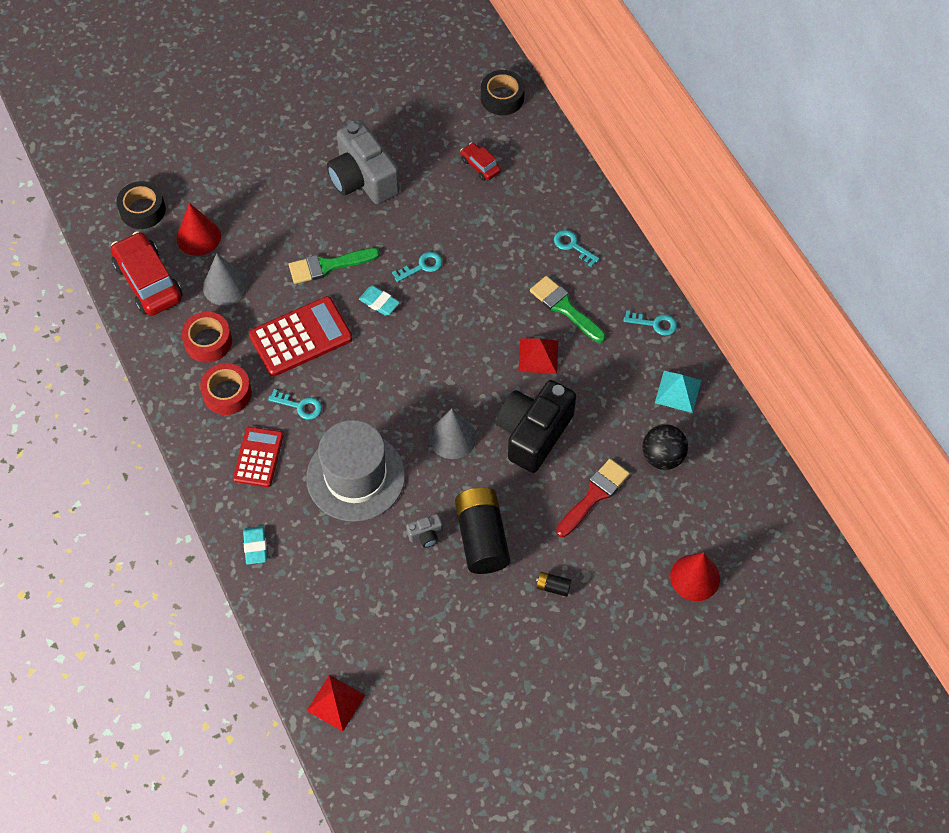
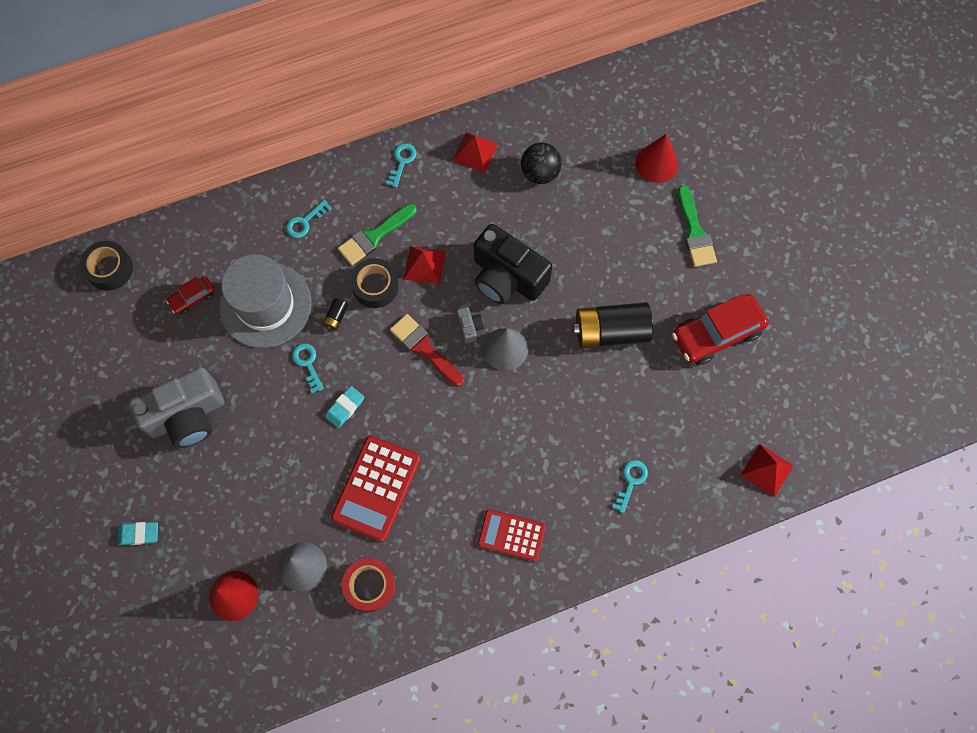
camera: 85 degrees left, 10 degrees up
red car [111,231,183,316] -> red car moved to [672,294,769,365]
black tape [116,181,166,229] -> black tape moved to [350,258,399,308]
red tape [200,363,252,415] -> none
turquoise eraser [243,526,267,565] -> turquoise eraser moved to [118,522,158,545]
red calculator [249,296,353,376] -> red calculator turned 135 degrees counterclockwise [331,436,421,542]
turquoise key [268,389,322,420] -> turquoise key moved to [612,460,648,513]
green brush [289,248,380,284] -> green brush moved to [678,185,717,267]
grey hat [306,420,405,522] -> grey hat moved to [219,254,312,348]
grey camera [406,514,443,548] -> grey camera moved to [456,307,484,344]
black battery [536,572,572,597] -> black battery moved to [322,298,348,331]
red brush [556,459,630,537] -> red brush moved to [390,314,464,386]
turquoise pyramid [655,371,702,413] -> red pyramid [453,132,498,173]

